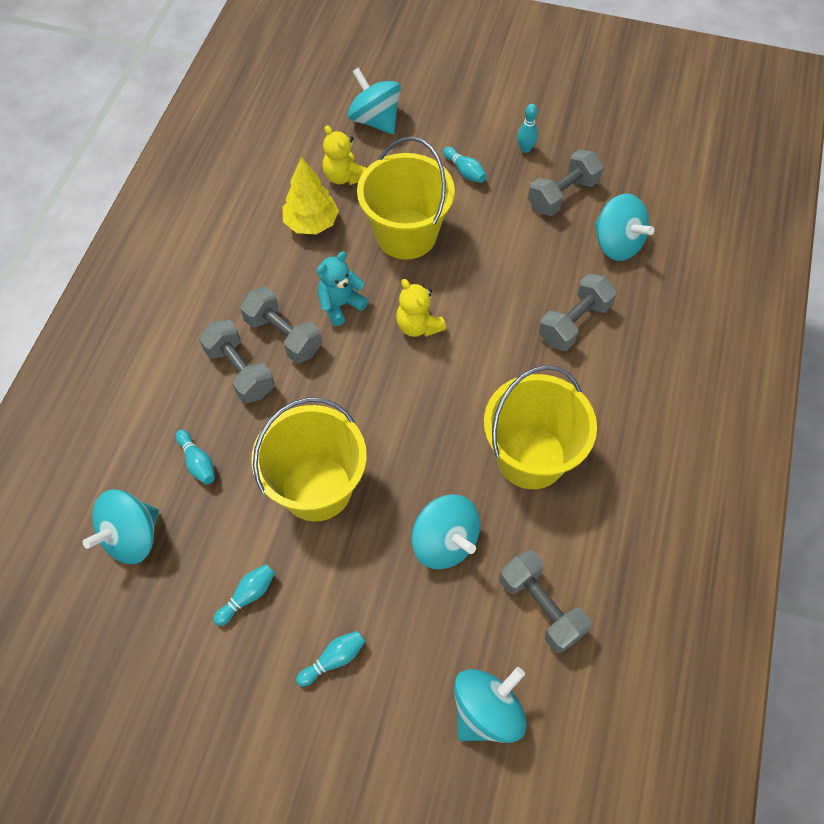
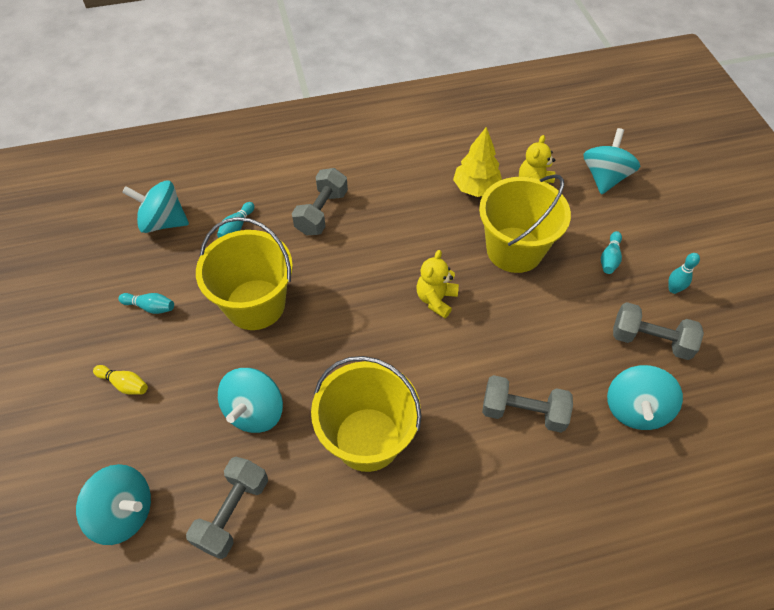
camera: 60 degrees right, 5 degrees down
grey dumbbell [240,287,322,363] -> none
turquoise bowling pin [296,631,365,687] -> yellow bowling pin [93,365,148,395]
turquoise teddy bear [317,251,368,326] -> none

